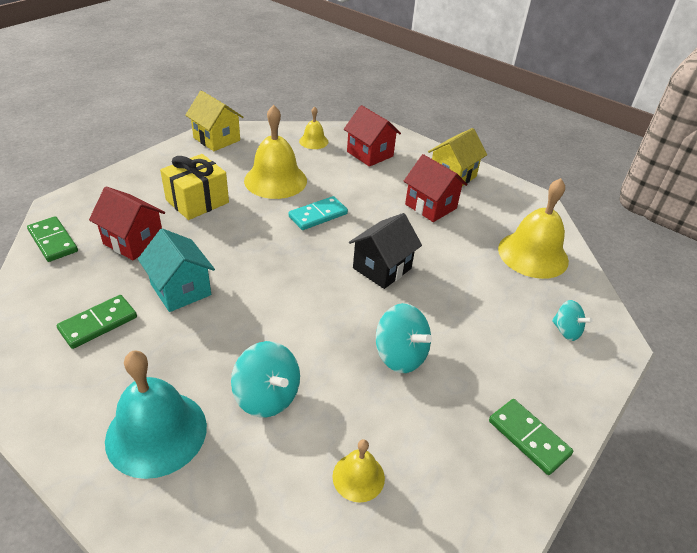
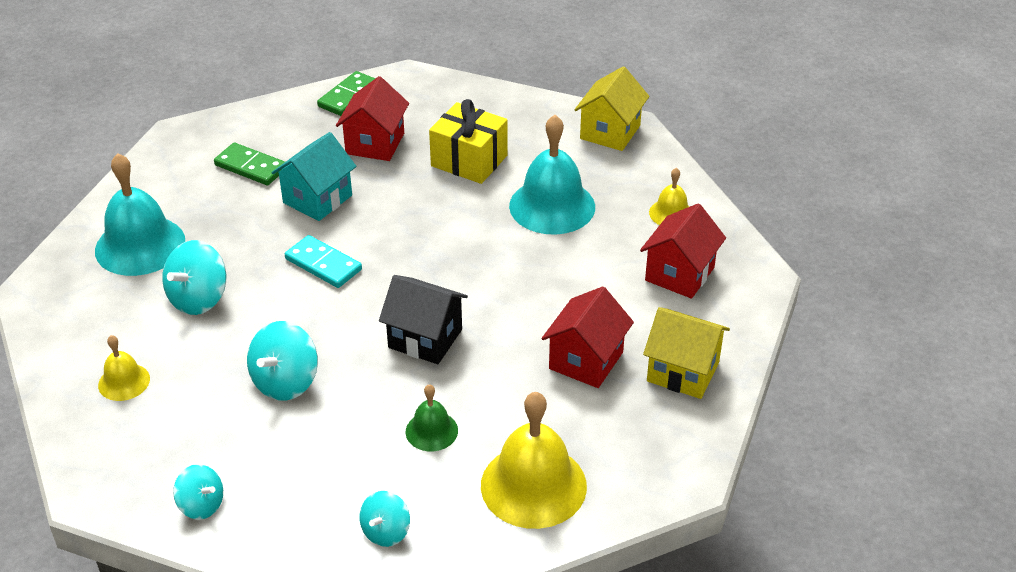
camera: 75 degrees right, 0 degrees up
yellow bell [244,105,307,199] -> turquoise bell [509,115,595,235]
turquoise domino [289,196,348,230] -> turquoise domino moved to [285,235,362,288]
green domino [489,399,573,475] -> turquoise spinning top [173,464,223,520]
none -> green bell [406,384,458,451]

